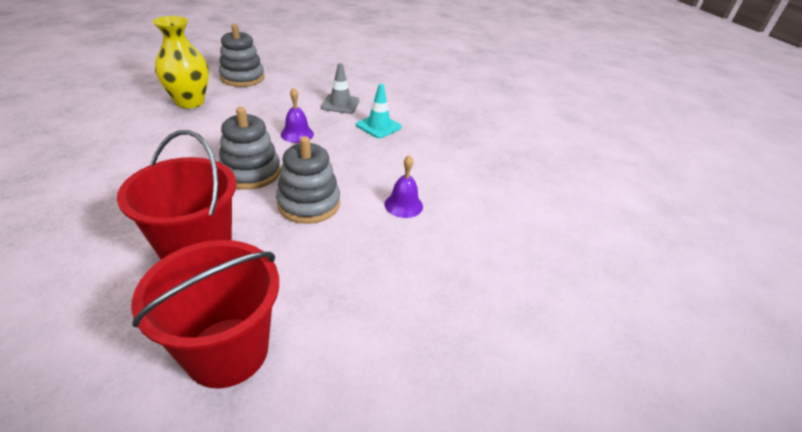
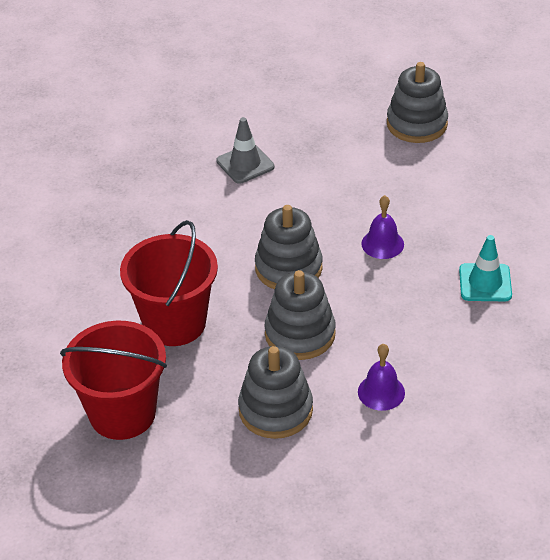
camera: 55 degrees right, 5 degrees up
yellow vase [153,16,209,108] -> none
grey traffic cone [321,63,359,114] -> grey traffic cone moved to [216,117,274,184]
none -> grey stacking toy [238,346,313,439]

